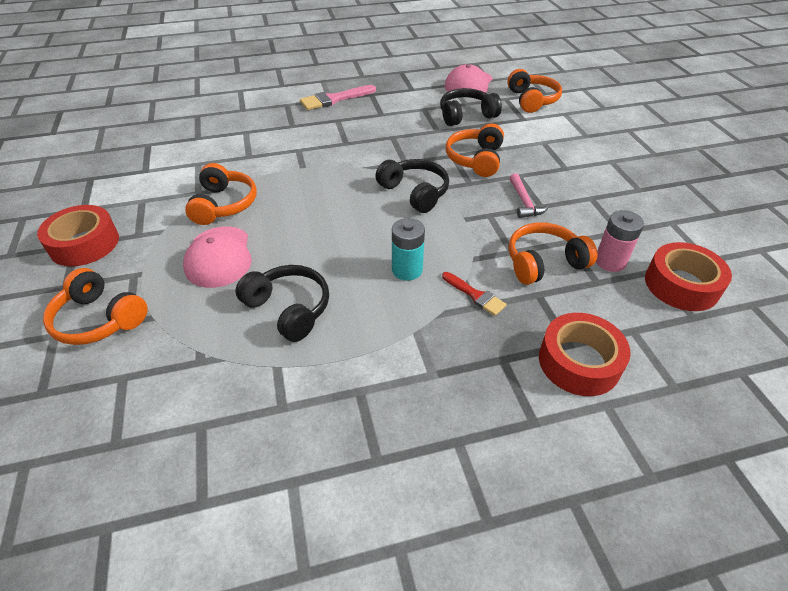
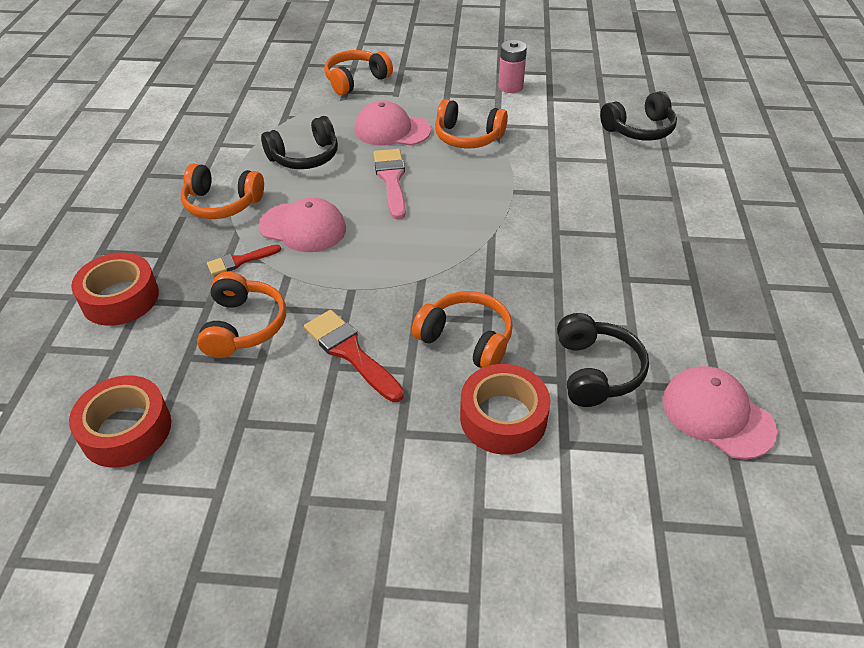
camera: 110 degrees right, 0 degrees up
red tape [37,205,119,266] -> red tape moved to [460,364,550,455]
pink brush [300,85,376,110] -> pink brush moved to [373,149,406,219]
black headphones [375,159,449,213] -> black headphones moved to [600,91,677,141]
turquoise battery [392,218,425,281] -> pink cap [259,198,346,252]
orange headphones [507,69,562,113] -> orange headphones moved to [181,164,264,219]
pink hammer [510,173,549,218] -> red brush [304,310,404,402]
pink battery [596,210,644,272] -> pink battery moved to [498,40,527,93]

